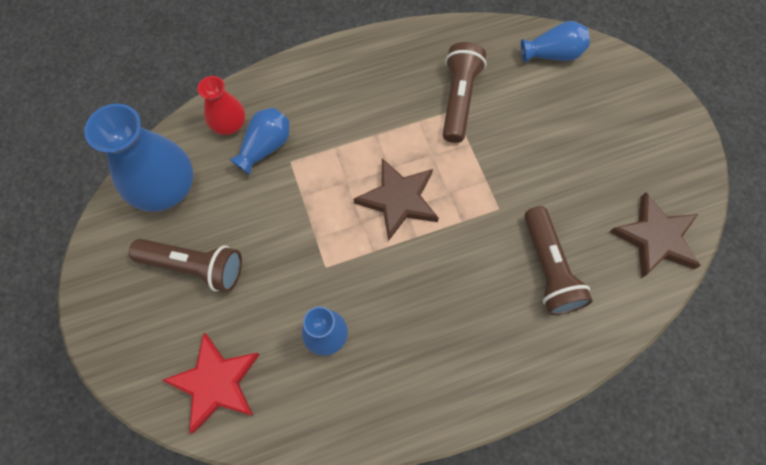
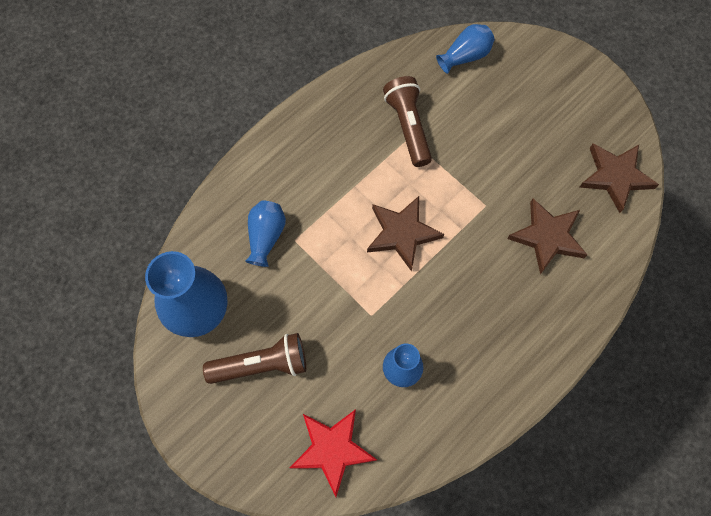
camera: 25 degrees left, 0 degrees up
red vase [198,76,245,135] -> none
brown flashlight [524,206,593,315] -> brown star [507,198,587,274]

